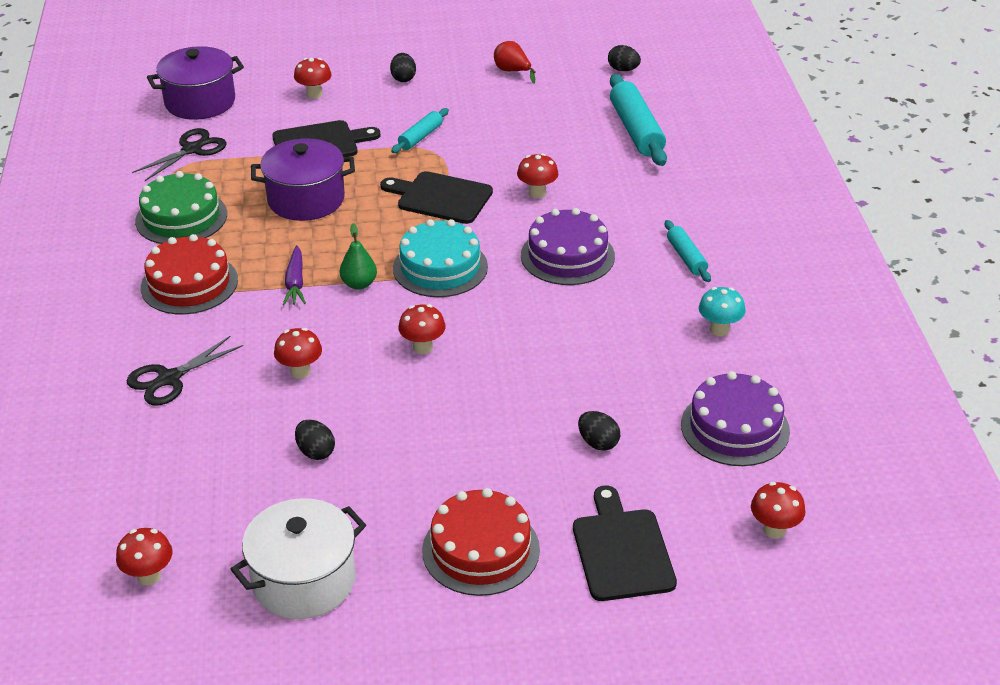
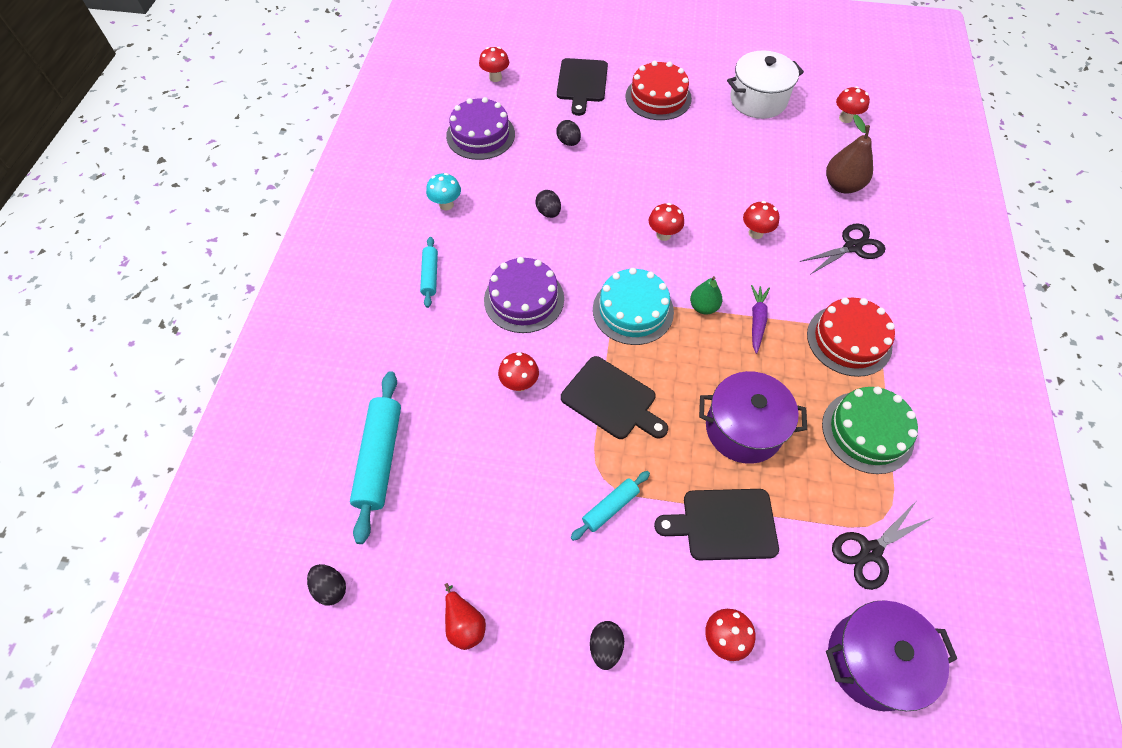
camera: 165 degrees left, 20 degrees up
black egg [295,420,335,460] -> black egg moved to [535,190,561,218]
none -> brown pear [826,114,873,194]

